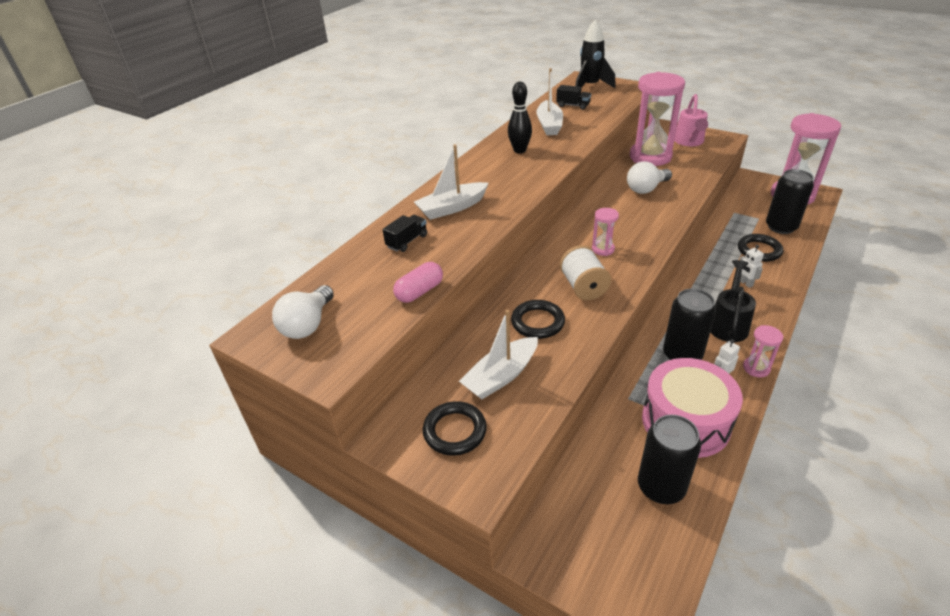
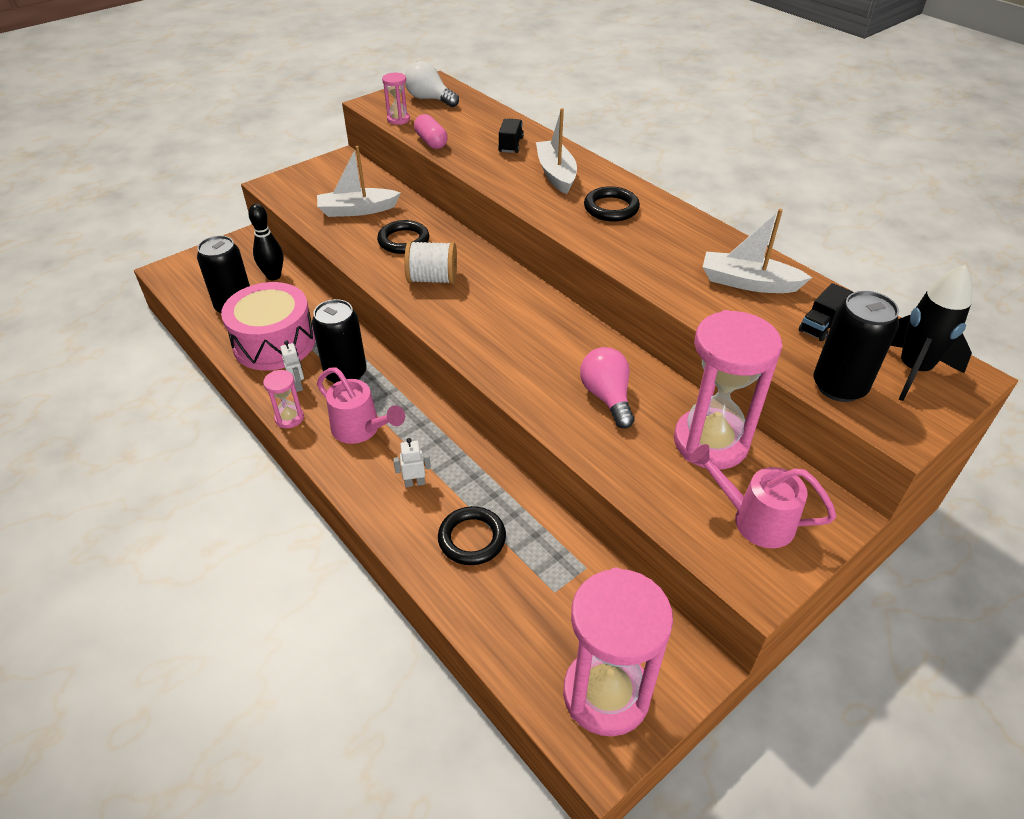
camera: 105 degrees right, 5 degrees up
black truck [383,215,427,252] -> black truck turned 135 degrees counterclockwise [498,119,524,153]
black ring [423,401,487,456] -> black ring moved to [584,186,640,221]
white boat [459,310,538,399] -> white boat turned 75 degrees counterclockwise [317,146,401,217]
black bowling pin [508,82,532,154] -> black bowling pin moved to [248,204,283,280]
pink hourglass [592,208,619,256] -> pink hourglass moved to [382,73,410,125]
white light bulb [627,161,672,194] -> pink light bulb [580,347,634,429]
black watering can [710,260,756,342] -> pink watering can [317,367,405,444]
black can [766,169,814,234] -> black can moved to [814,291,899,402]

